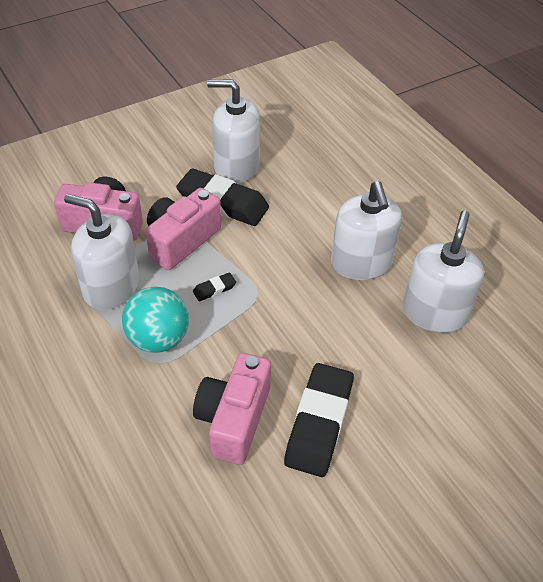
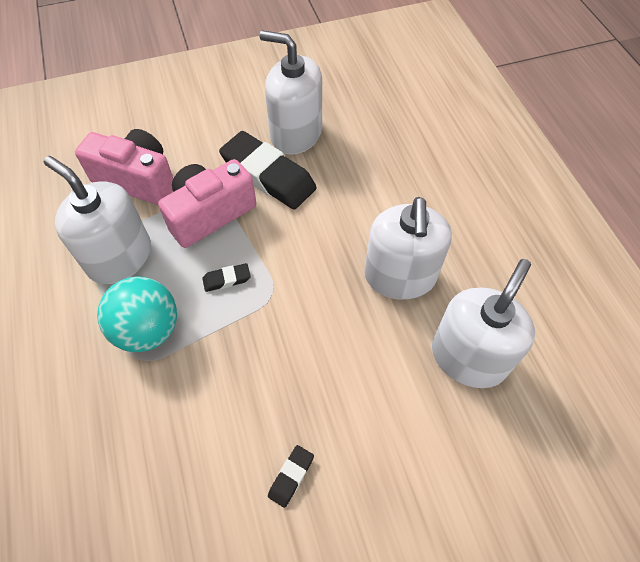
camera: 15 degrees right, 10 degrees up
pink camera [193,353,271,465] -> none
black eraser [284,363,354,477] -> black eraser [268,445,314,508], size x0.43

